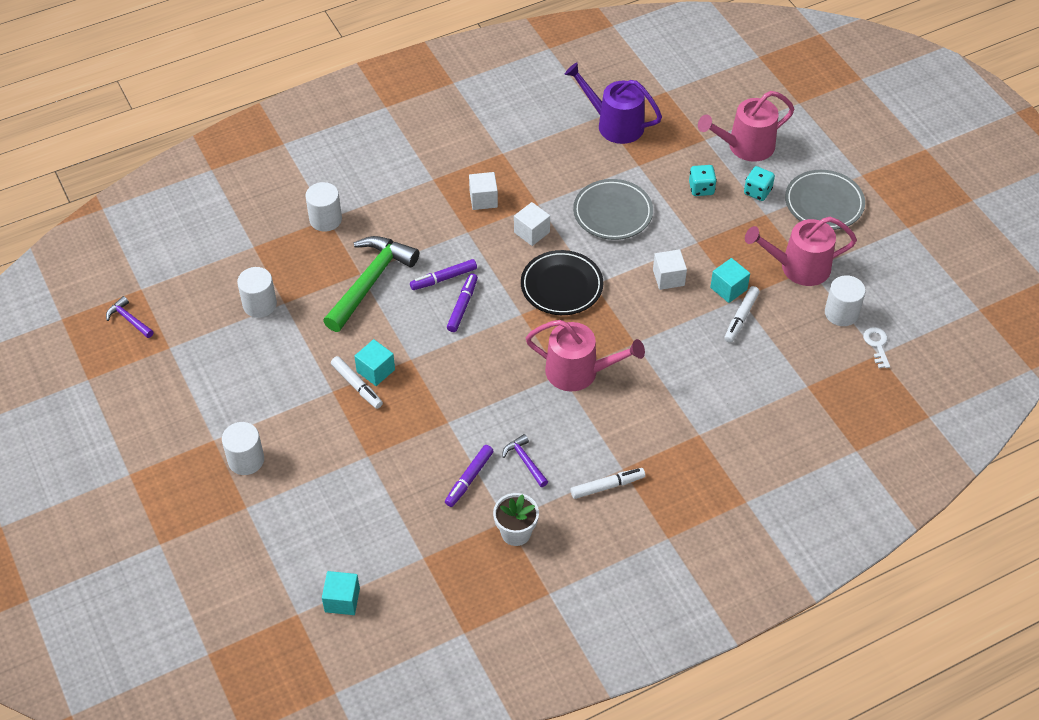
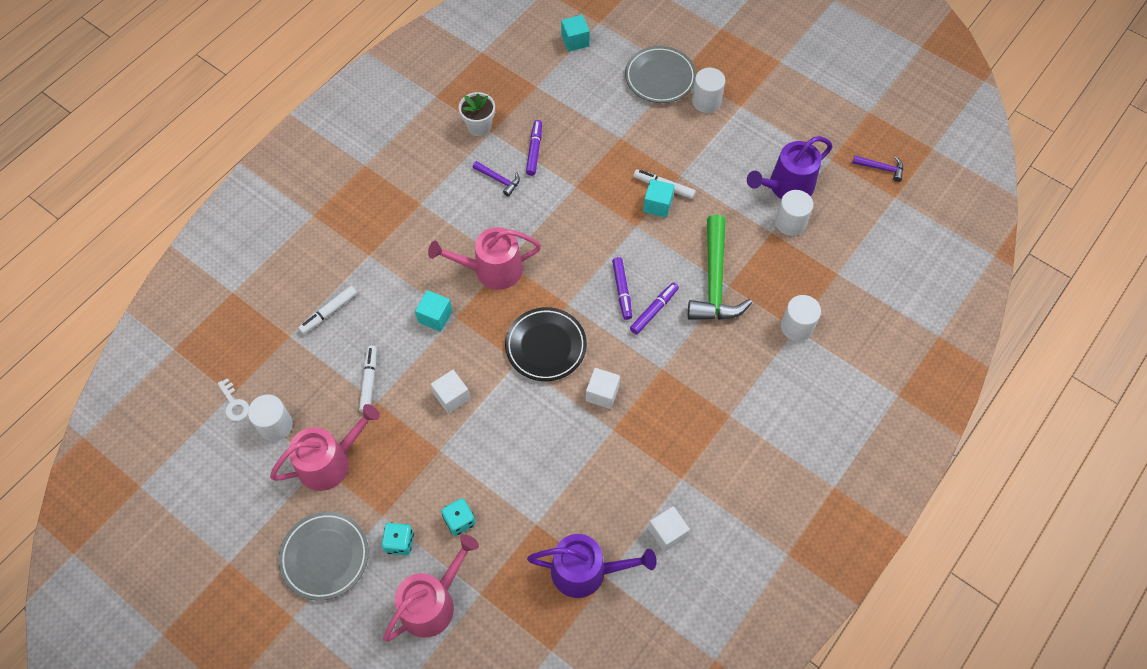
camera: 155 degrees right, 10 degrees up
white cube [469,172,498,210] -> white cube moved to [648,506,690,552]
white marker [571,468,645,499] -> white marker moved to [298,286,357,334]
grey plate [573,179,653,240] -> grey plate moved to [625,46,696,103]
turquoise cube [710,258,750,303] -> turquoise cube moved to [415,290,452,332]
none -> purple watering can [747,136,832,199]

